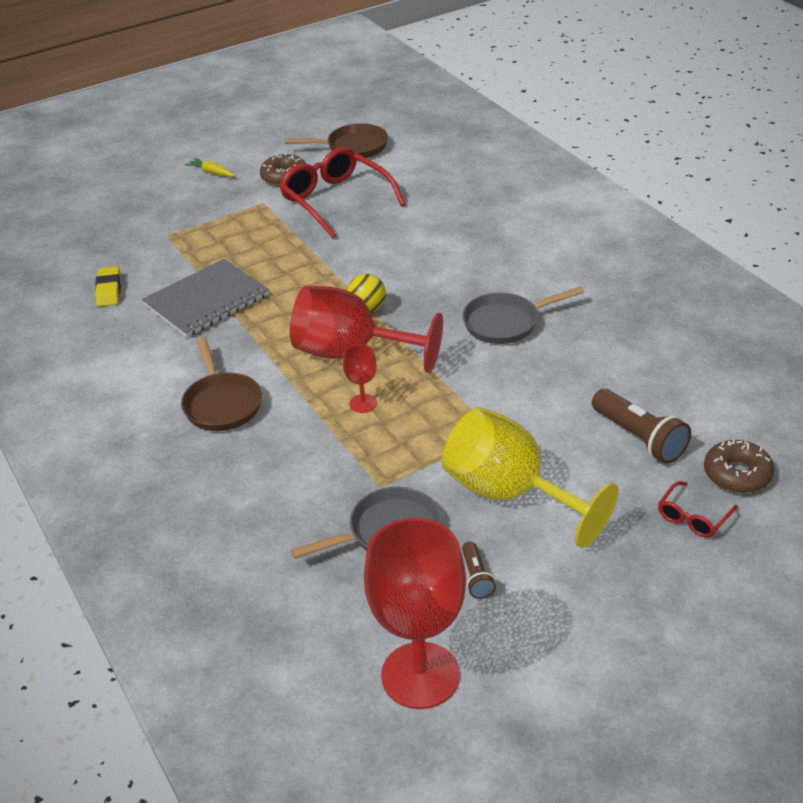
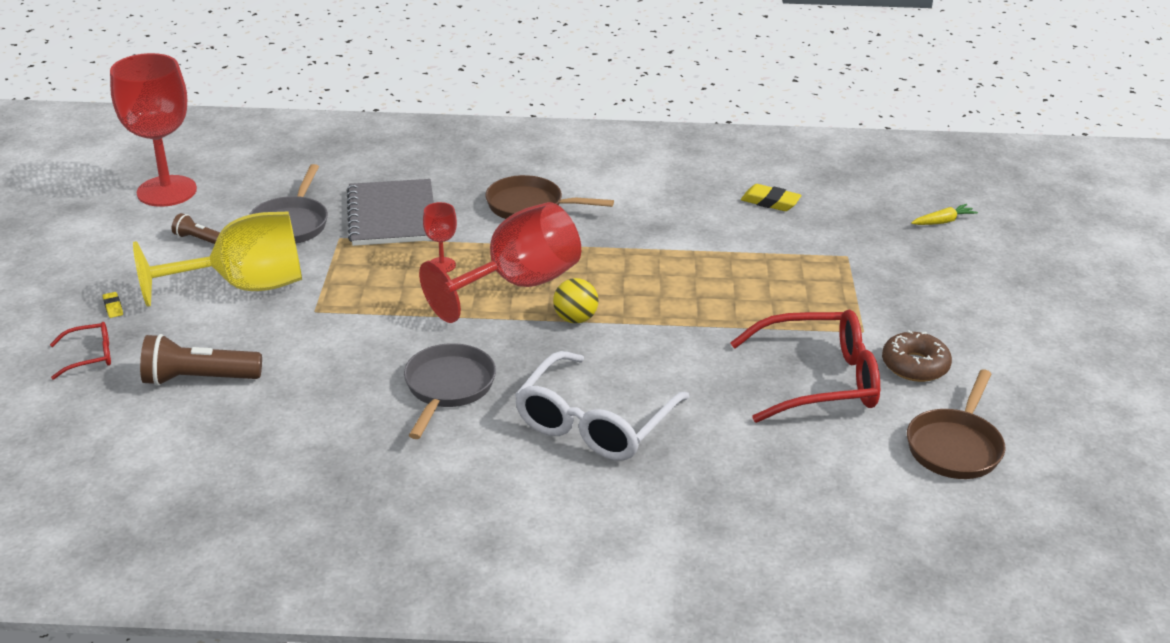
camera: 120 degrees right, 5 degrees down
grey notebook [142,259,269,338] -> grey notebook moved to [346,179,434,246]
yellow carrot [185,158,235,177] -> yellow carrot moved to [911,204,978,225]
red glasses [658,481,738,538] -> red glasses turned 90 degrees clockwise [50,322,111,380]
brown donut [704,439,774,493] -> none
none -> yellow eraser [103,292,123,318]
none -> white glasses [515,351,690,461]

